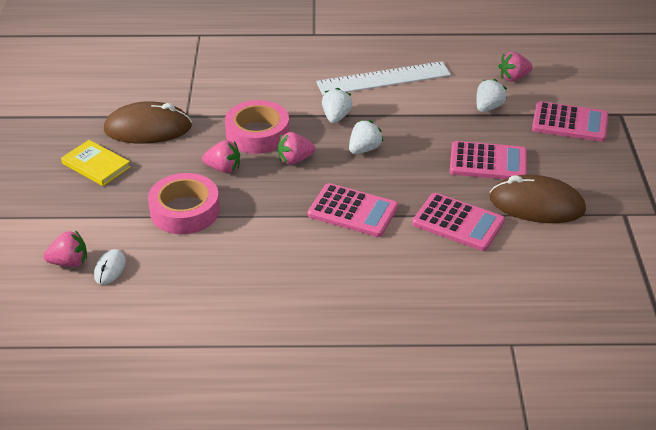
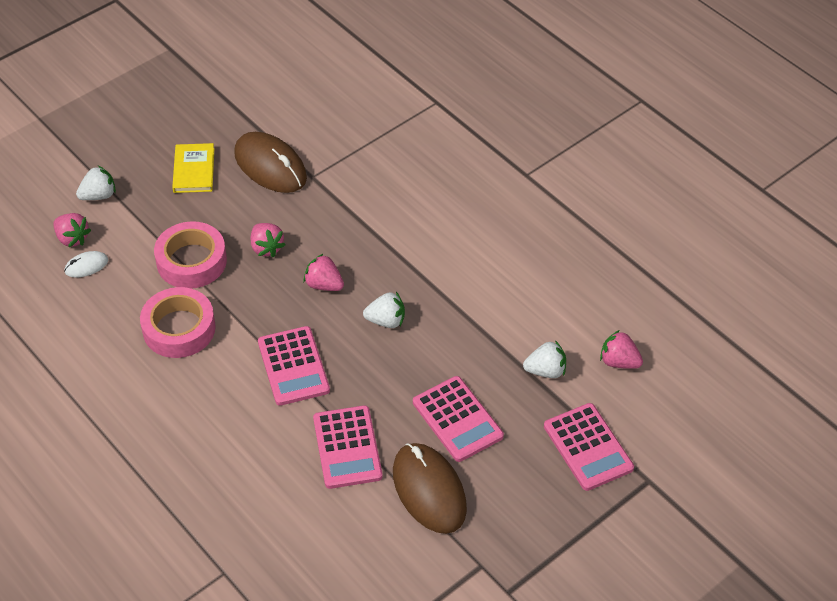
camera: 50 degrees right, 10 degrees up
pink tape [225,100,289,154] -> pink tape moved to [140,287,216,358]
white ruler [316,61,451,96] -> none
white strawberry [322,88,353,123] -> white strawberry moved to [76,165,116,200]

